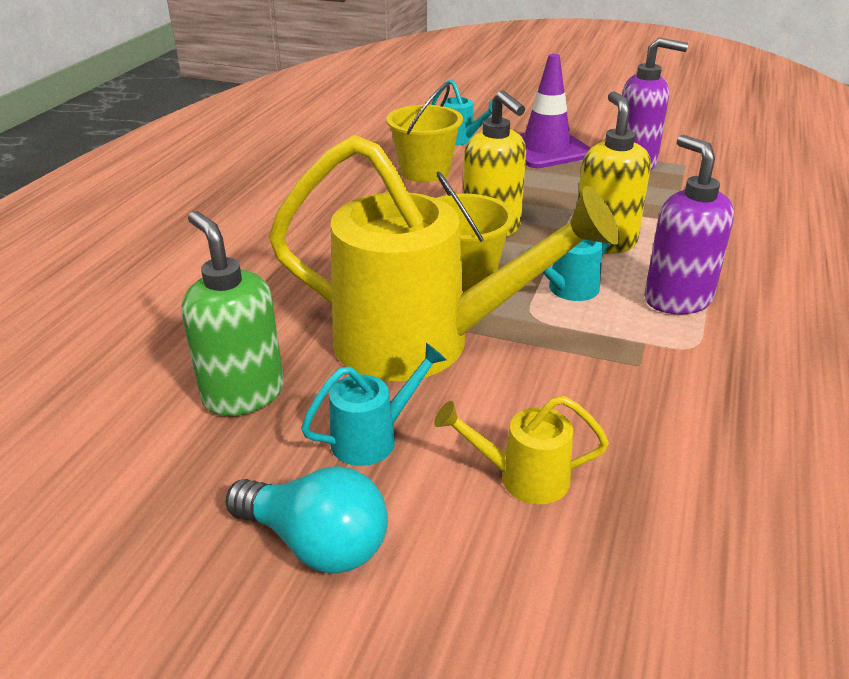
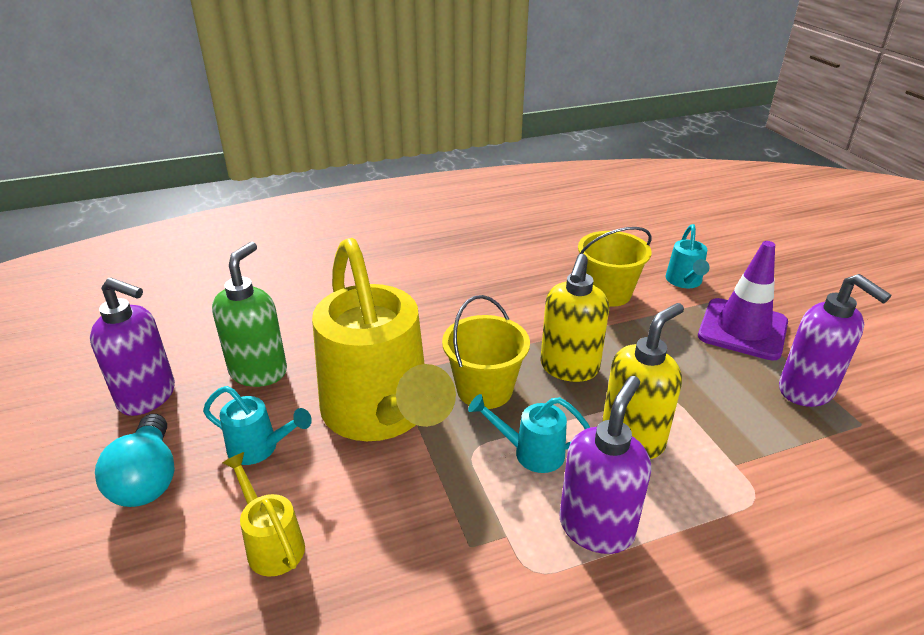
camera: 50 degrees right, 0 degrees up
none -> purple soap dispenser [90,277,175,416]

